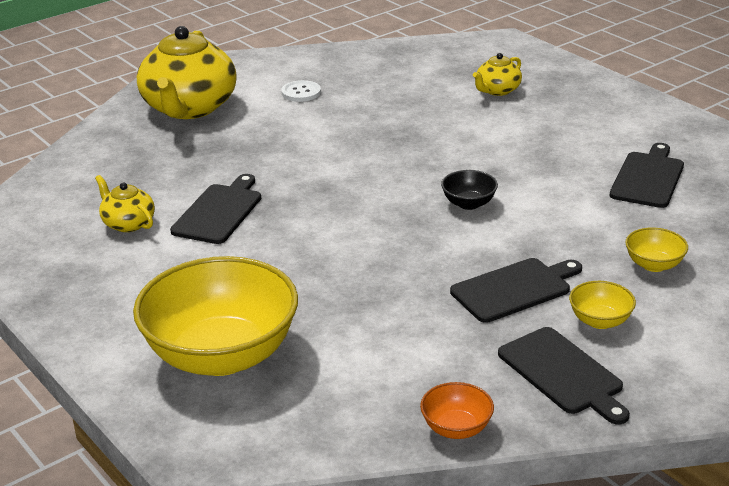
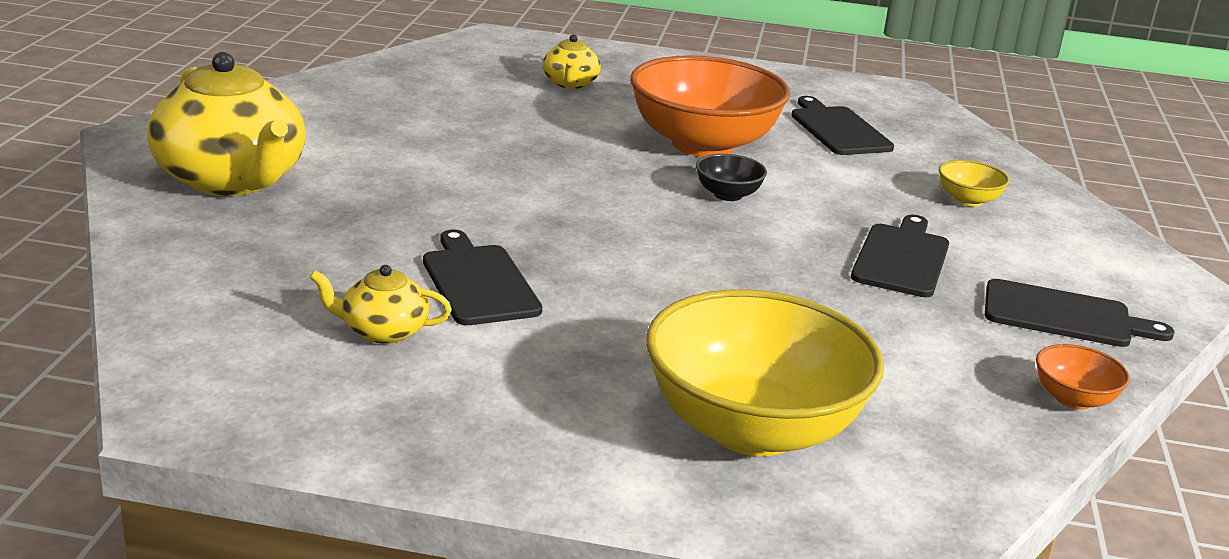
camera: 45 degrees left, 5 degrees down
white button [281,80,321,102] -> none
yellow bowl [569,281,636,329] -> none
none -> orange bowl [630,55,790,157]

